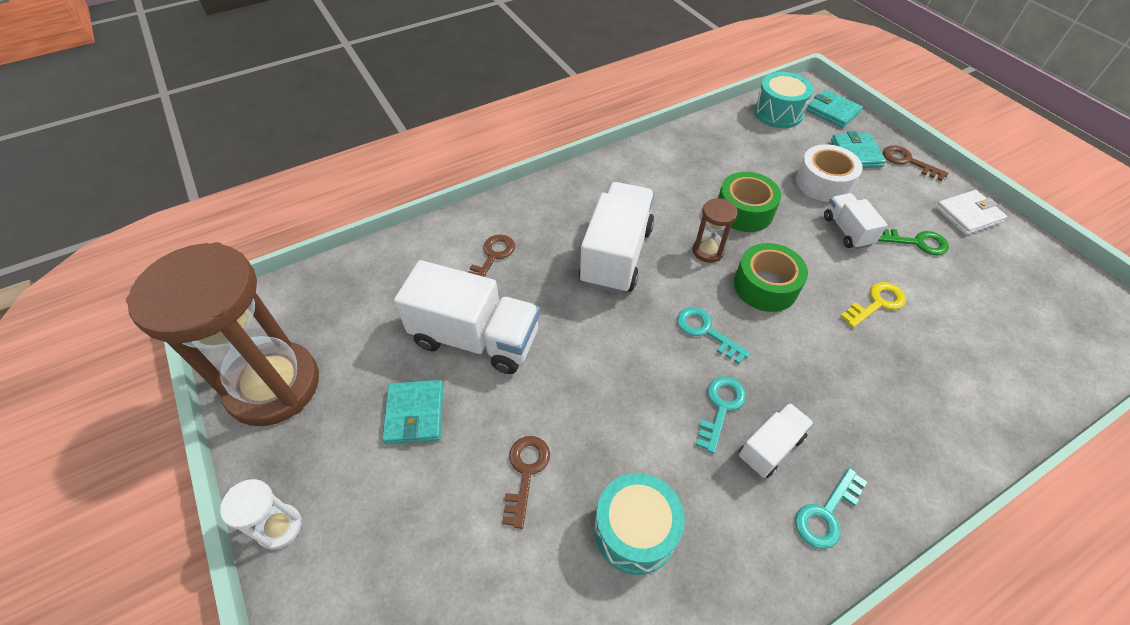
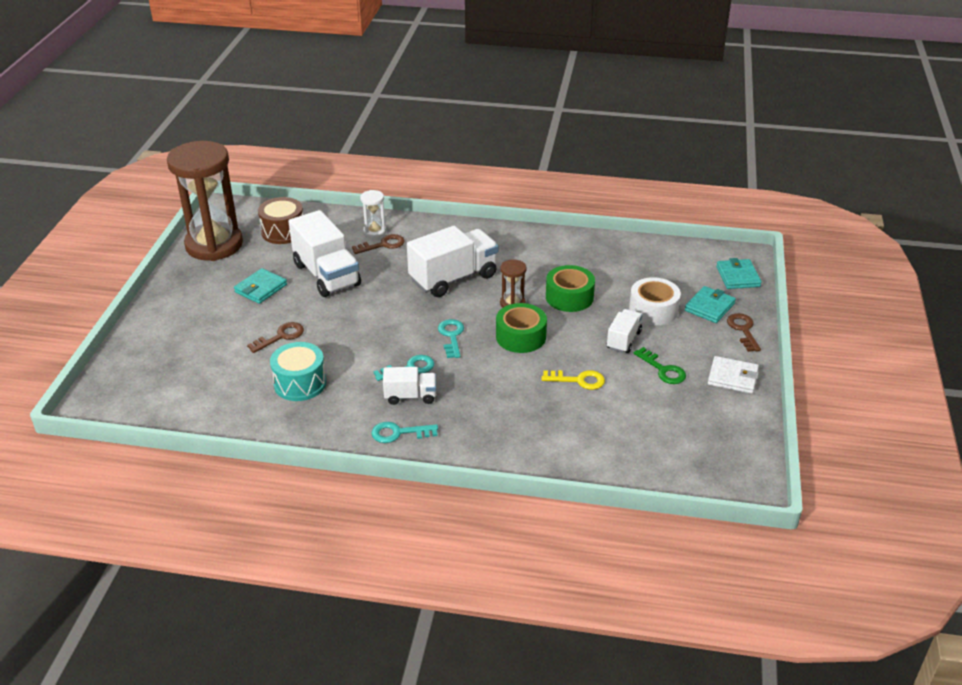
camera: 40 degrees right, 15 degrees down
white hourglass [220,479,302,550] -> white hourglass moved to [360,190,386,238]
turquoise drum [754,72,813,128] -> none
none -> brown drum [258,197,303,244]

